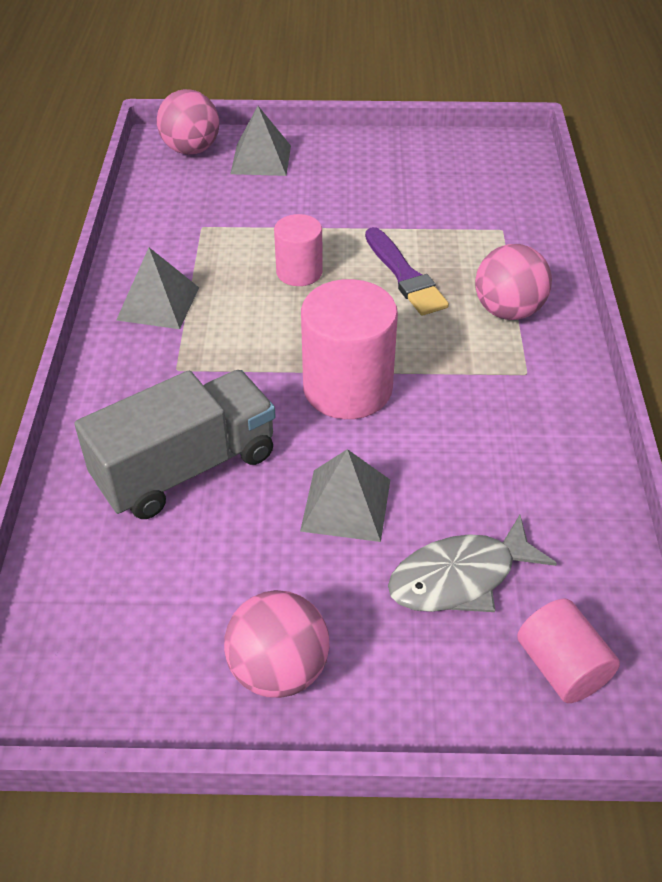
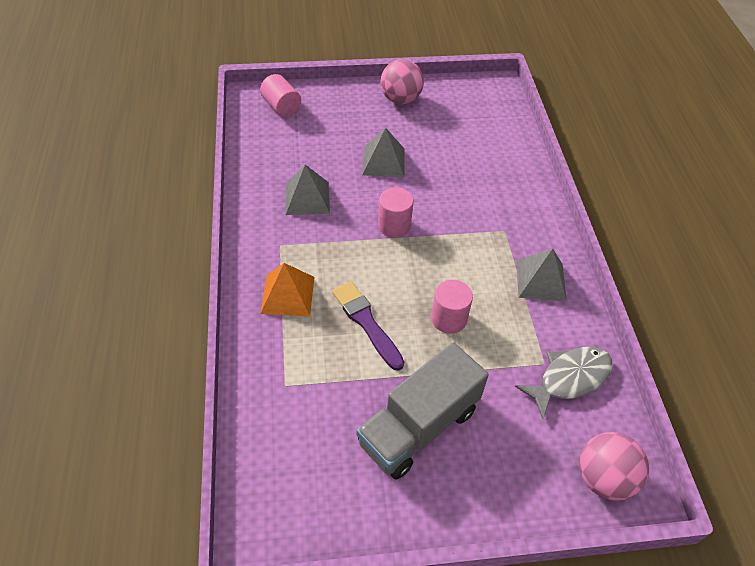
camera: 170 degrees right, 5 degrees up
grey truck [74,370,276,519] -> grey truck moved to [356,342,489,479]
grey pyramid [230,106,291,176] -> grey pyramid moved to [286,164,330,215]
pink cylinder [301,279,398,419] -> pink cylinder [378,187,413,238], size x0.58
grey fish [388,515,557,612] -> grey fish moved to [515,347,613,419]
pink ball [475,244,552,320] -> orange pyramid [260,263,315,316]

